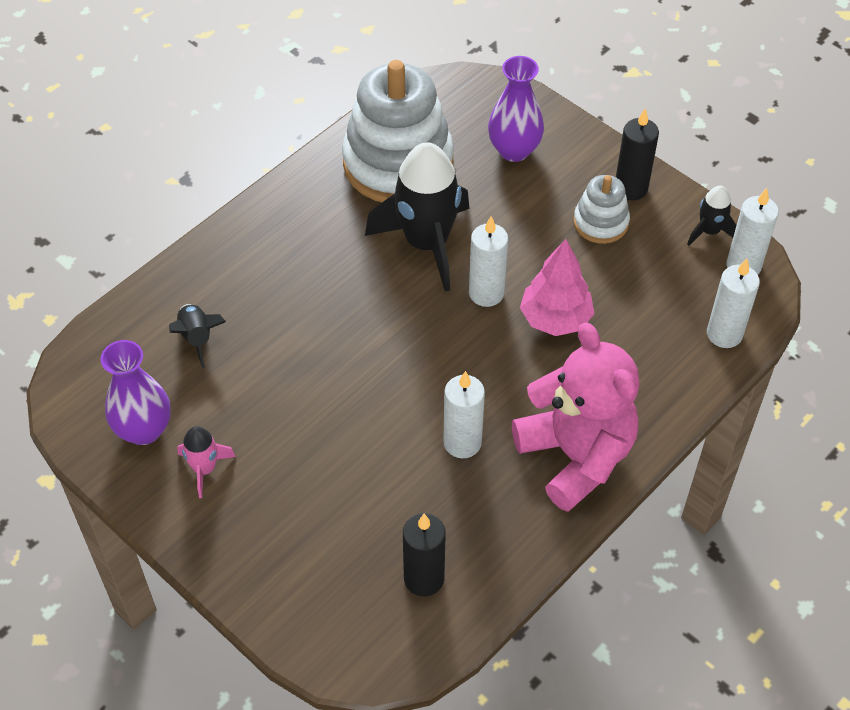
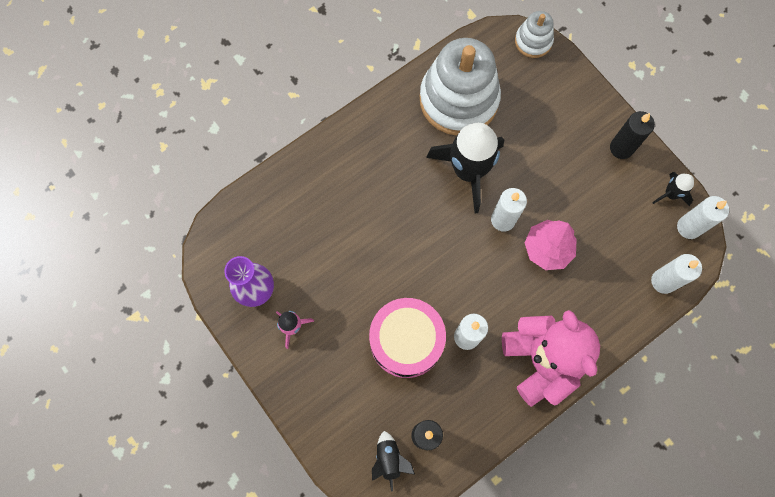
camera: 10 degrees right, 20 degrees up
black rocket [169,304,226,368] -> black rocket moved to [372,431,415,491]
purple vase [488,56,544,162] -> none
white stacking toy [574,175,630,244] -> white stacking toy moved to [515,11,554,58]
none -> pink drum [369,298,446,378]

